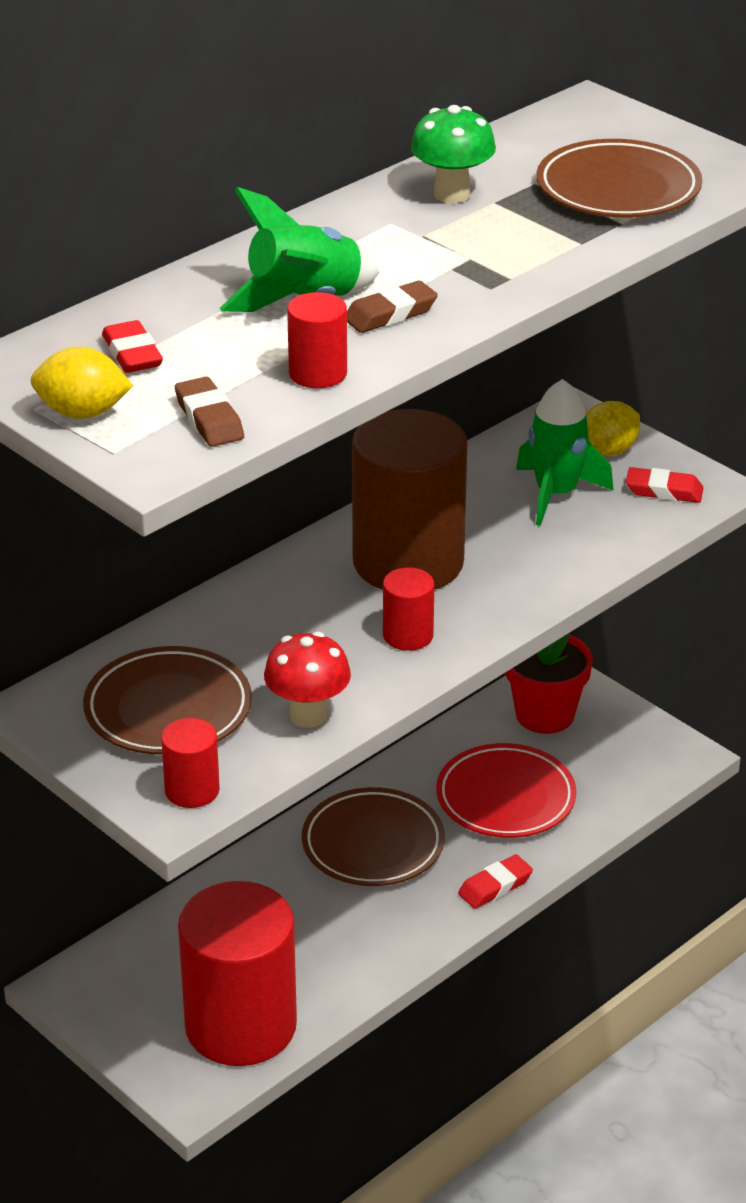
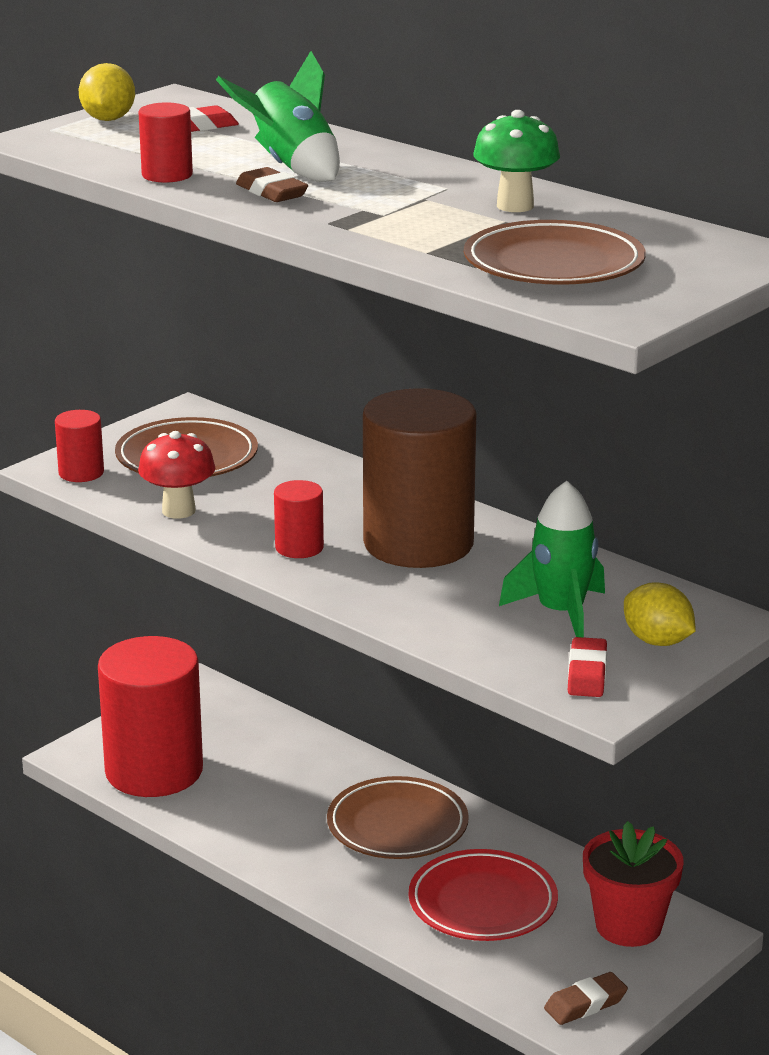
camera: 85 degrees right, 10 degrees down
brown eraser [175,377,244,447] -> brown eraser moved to [544,972,628,1025]
red eraser [458,854,533,909] -> none

